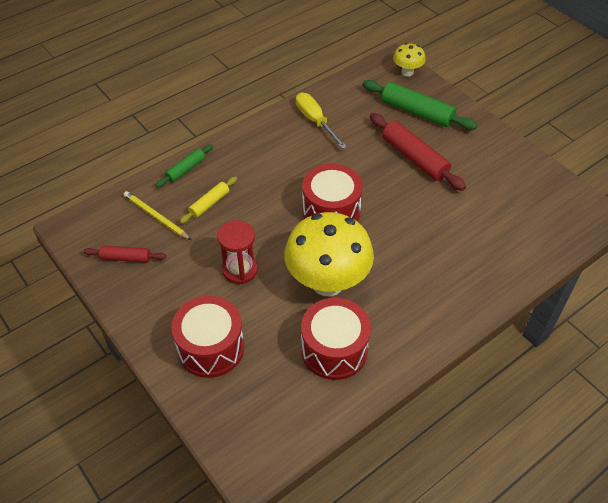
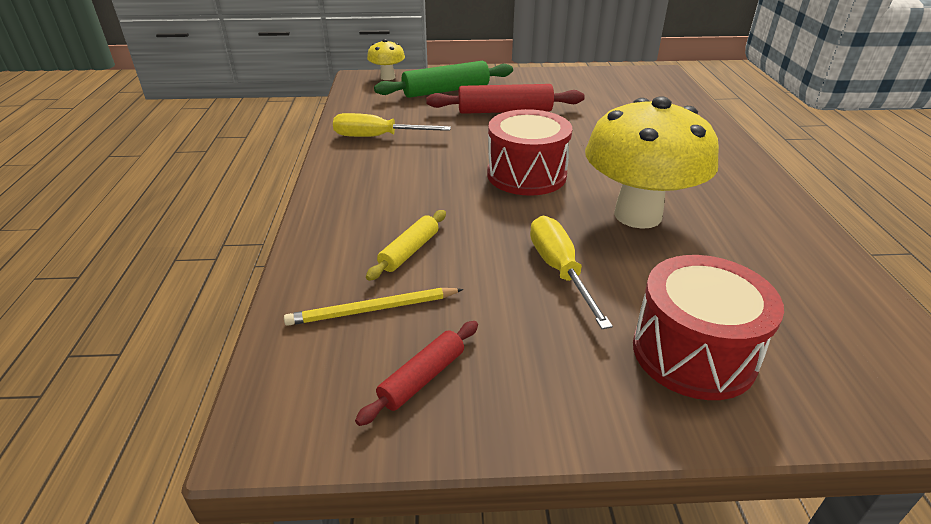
camera: 55 degrees left, 15 degrees down
green rolling pin [156,144,213,188] -> none
yellow rolling pin [179,177,237,224] -> yellow rolling pin turned 45 degrees clockwise [366,210,446,281]
red hourglass [217,220,258,284] -> yellow screwdriver [530,216,613,329]
red drum [301,298,371,380] -> none

